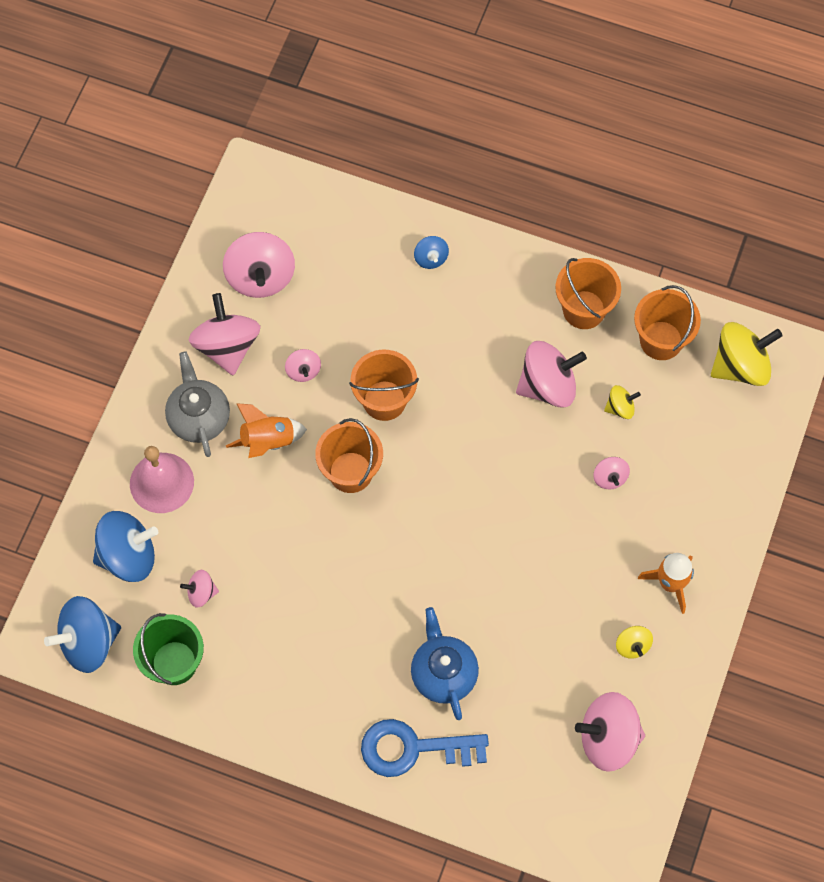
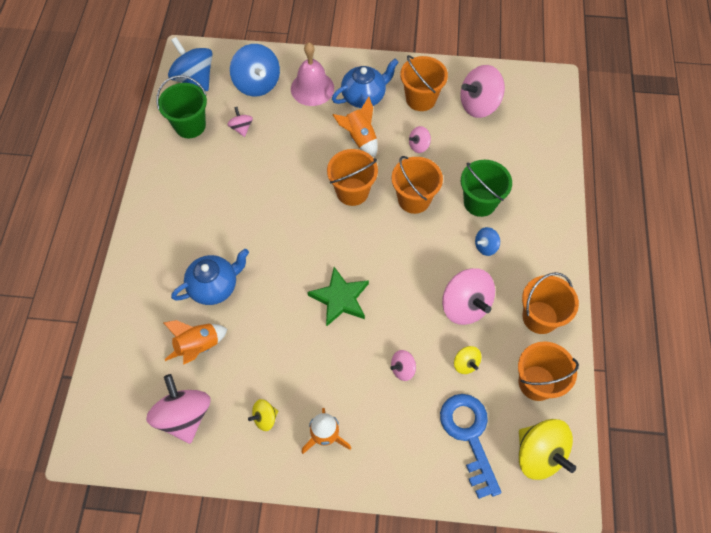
camera: 75 degrees right, 5 degrees down
grey teapot [165,351,230,457] -> blue teapot [332,59,399,108]
pink spinning top [188,293,261,375] -> orange bucket [400,55,448,111]
blue key [361,719,489,777] -> blue key moved to [440,394,501,499]
blue spinning top [414,236,449,269] -> blue spinning top moved to [475,227,500,256]
none -> orange rocket [163,320,227,365]
none -> green star [308,267,369,327]
none -> green bucket [461,160,512,217]

